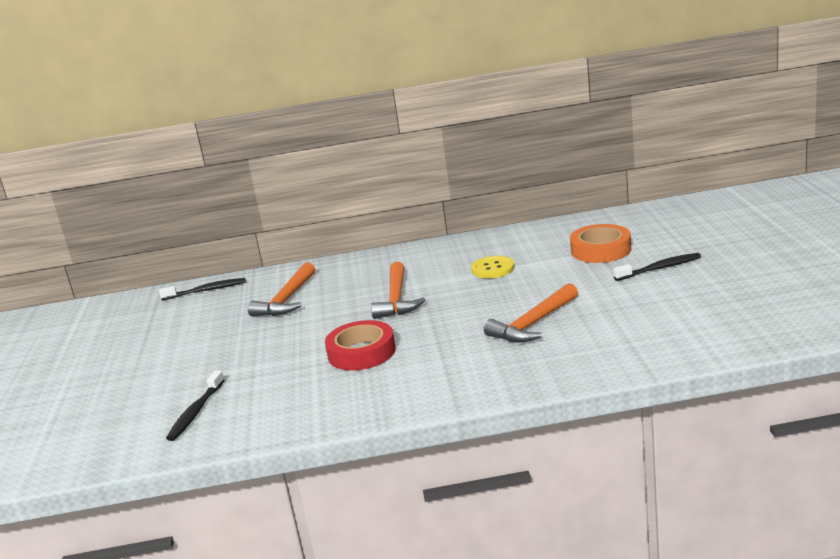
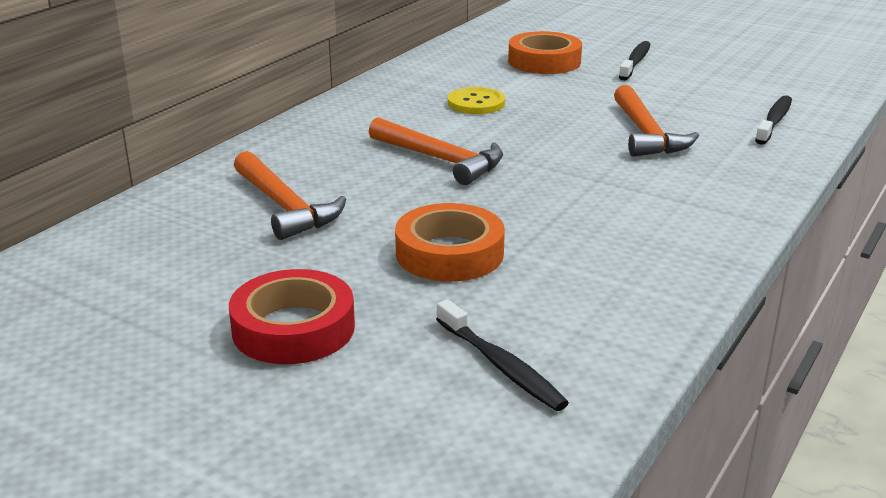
camera: 55 degrees left, 5 degrees up
black toothbrush [159,278,246,300] -> black toothbrush moved to [755,95,792,145]
red tape [325,320,396,370] -> red tape moved to [229,269,355,364]
none -> orange tape [395,203,505,282]

